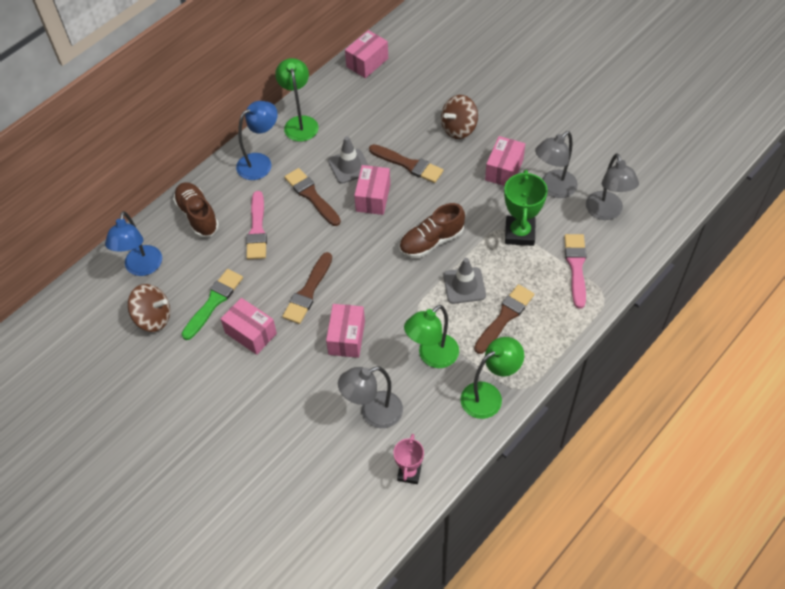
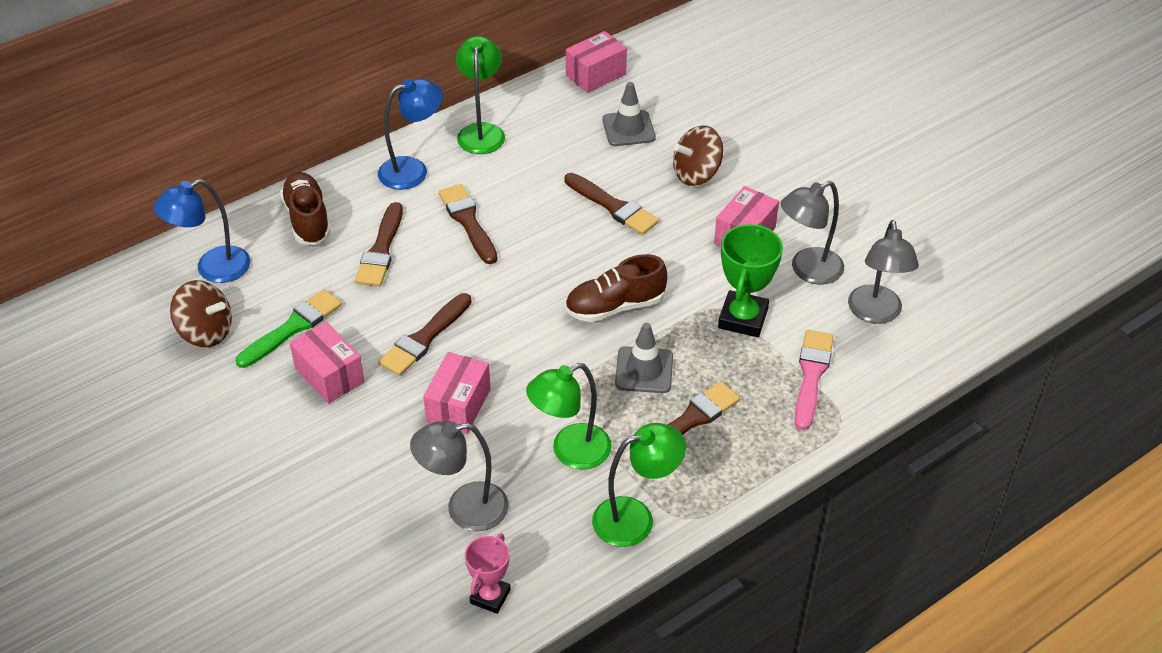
camera: 10 degrees right, 10 degrees down
blue lamp [105,211,162,276] -> blue lamp turned 45 degrees clockwise [153,179,250,283]
pink brush [246,191,267,259] -> brown brush [355,202,403,286]
grey traffic cone [328,137,369,184] -> grey traffic cone moved to [602,82,656,146]
pink box [354,165,390,215] -> none

